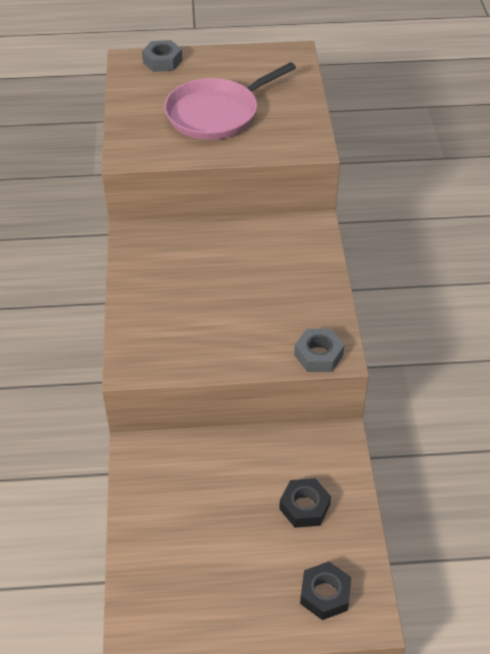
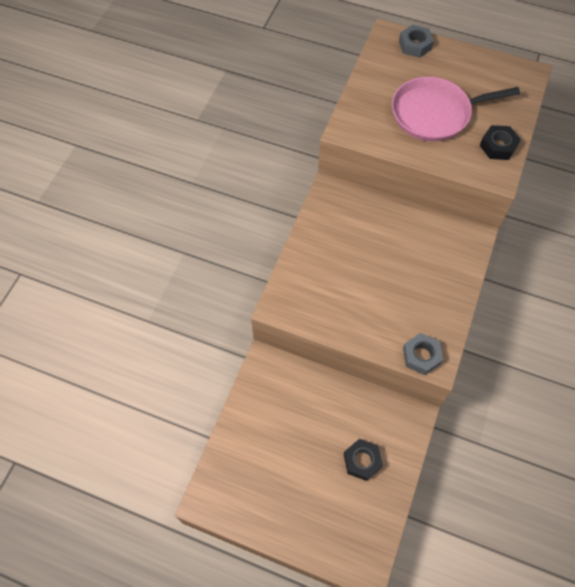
camera: 25 degrees right, 15 degrees up
black nut [300,562,351,620] -> black nut moved to [479,125,521,160]

